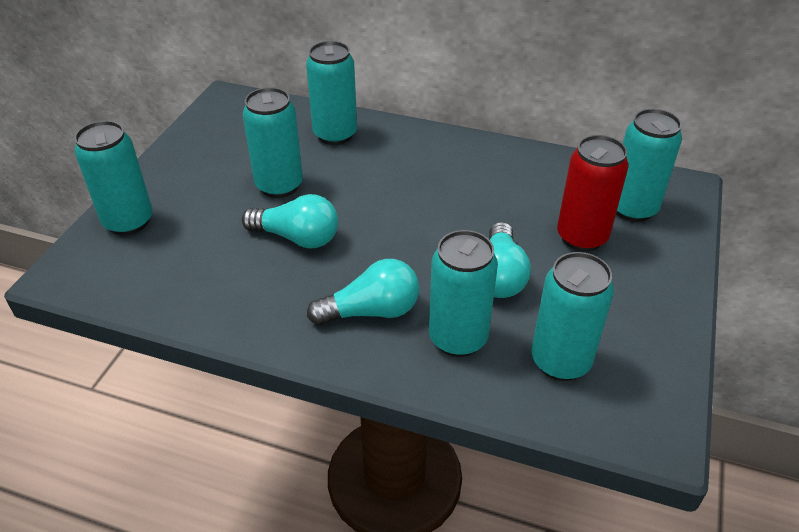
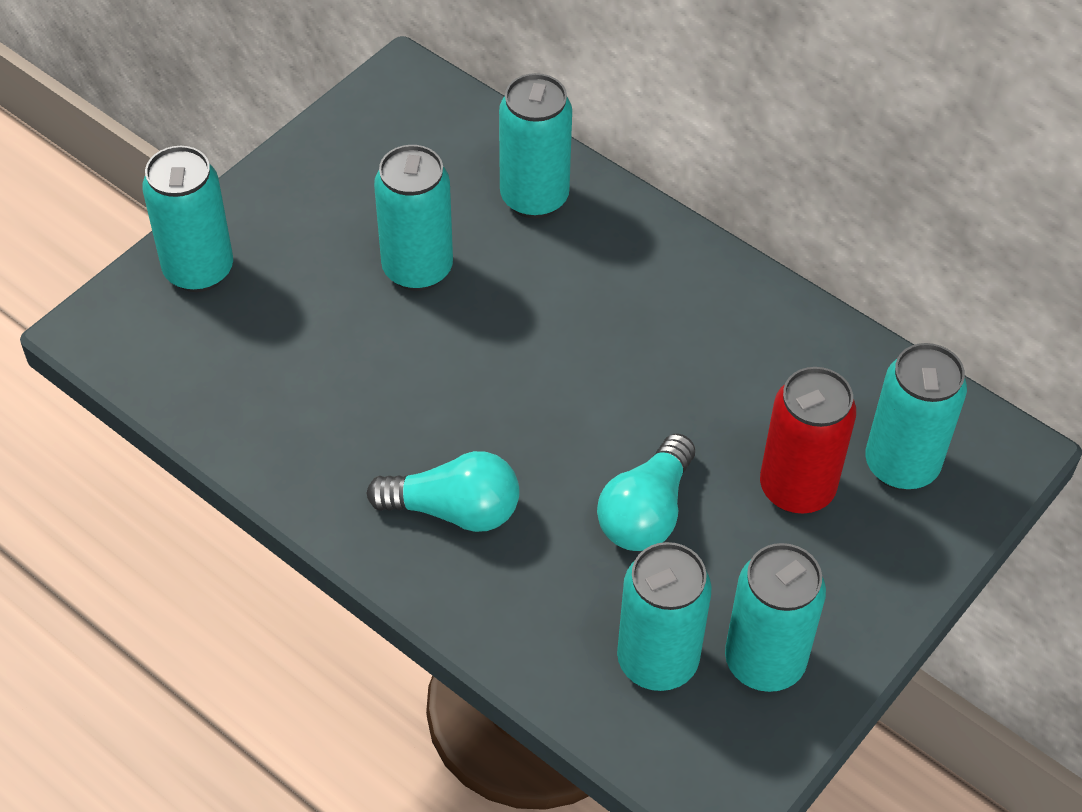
camera: 20 degrees right, 10 degrees up
turquoise light bulb [242,194,338,248] -> none
turquoise can [429,230,498,357] -> turquoise can moved to [725,543,826,692]

